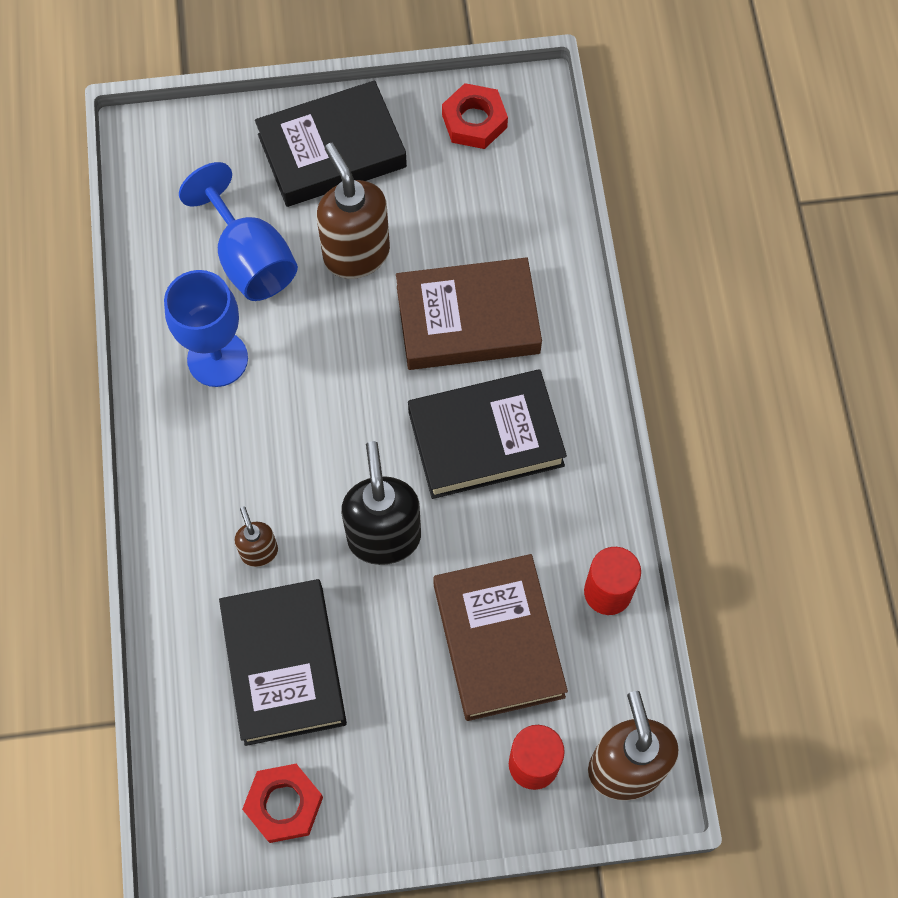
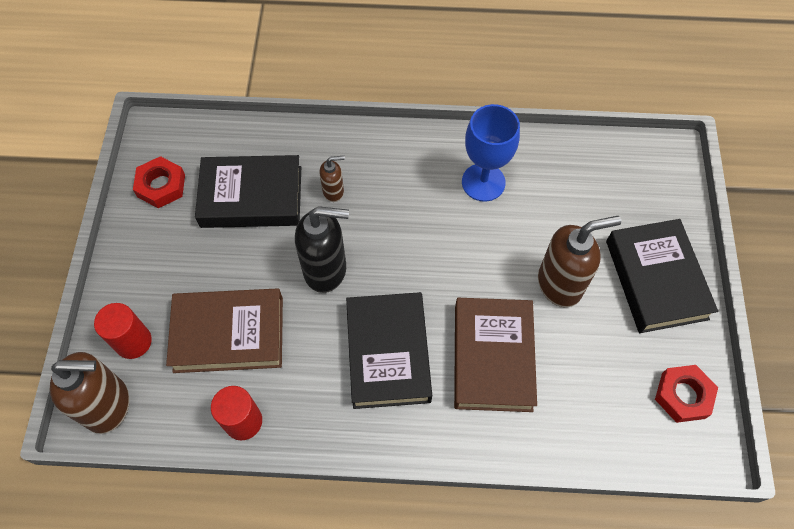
camera: 100 degrees right, 5 degrees down
blue goblet [179,162,298,301] -> none

